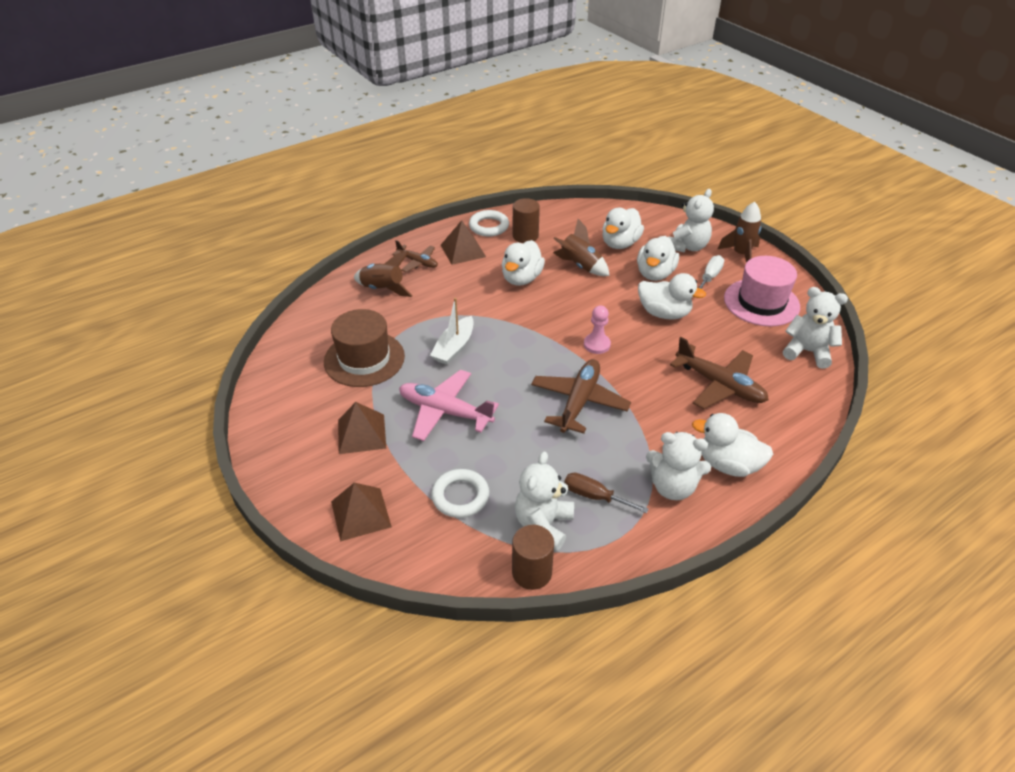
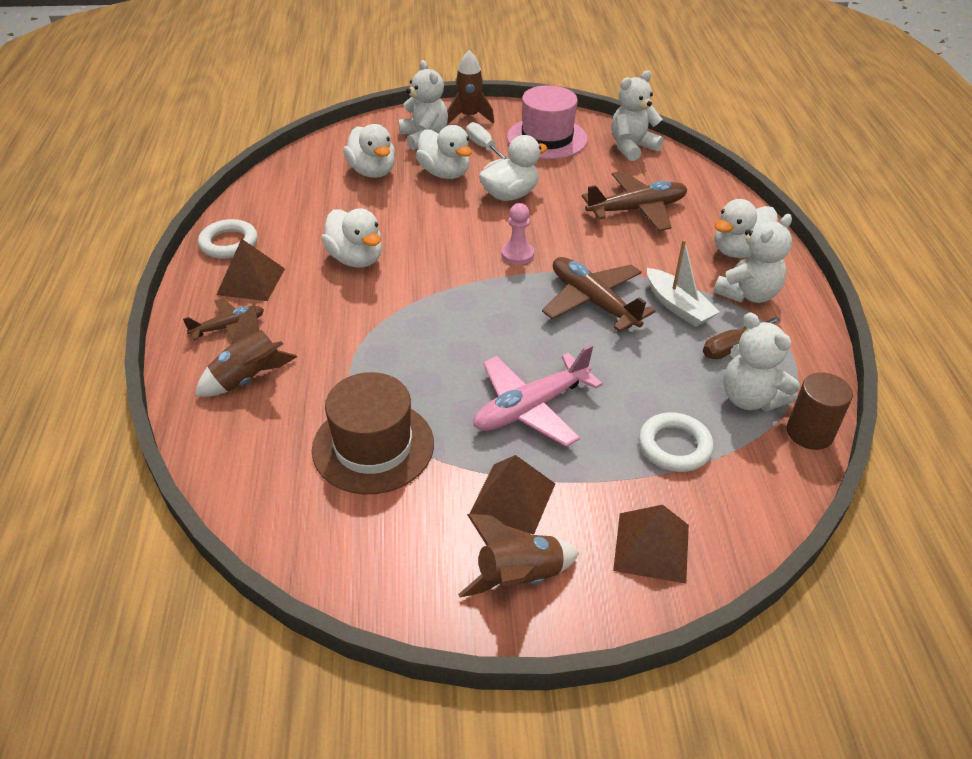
camera: 60 degrees left, 0 degrees up
white boat [430,298,474,365] -> white boat moved to [647,239,720,327]
brown cylinder [513,198,540,243] -> none
brown rocket [553,219,610,276] -> brown rocket moved to [458,514,579,598]

